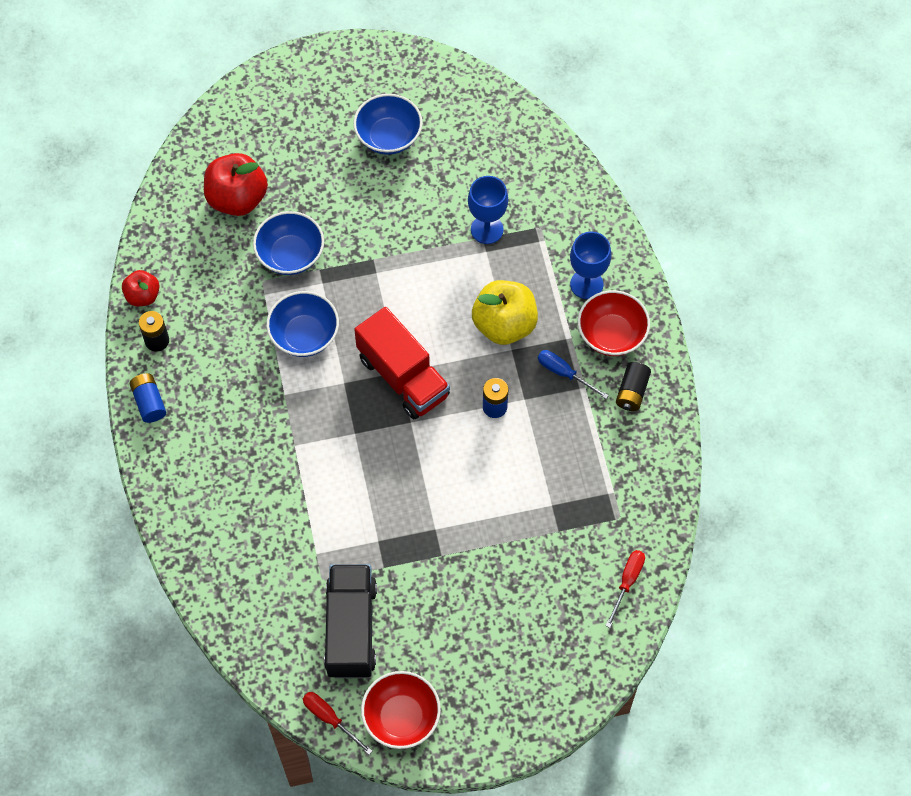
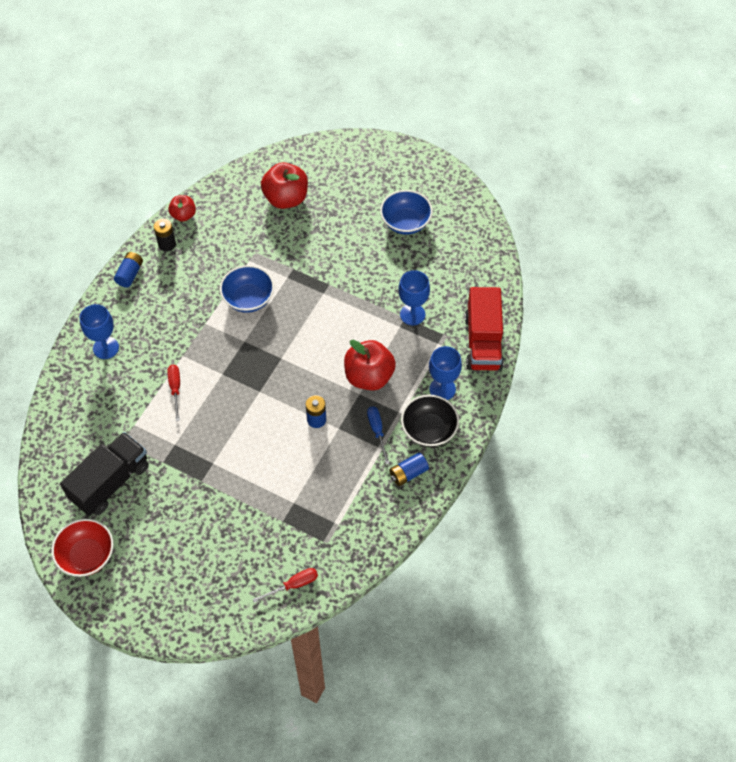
camera: 40 degrees right, 5 degrees down
blue bowl [253,211,324,275] -> none
red screwdriver [303,692,372,755] -> red screwdriver moved to [167,365,180,421]
red truck [354,307,450,419] -> red truck moved to [465,287,504,370]
yellow apple [472,280,538,345] -> red apple [344,340,396,391]
red bowl [578,290,650,356] -> black bowl [401,395,459,447]
black battery [616,362,651,411] -> blue battery [389,452,429,486]
none -> blue goblet [80,304,119,359]

